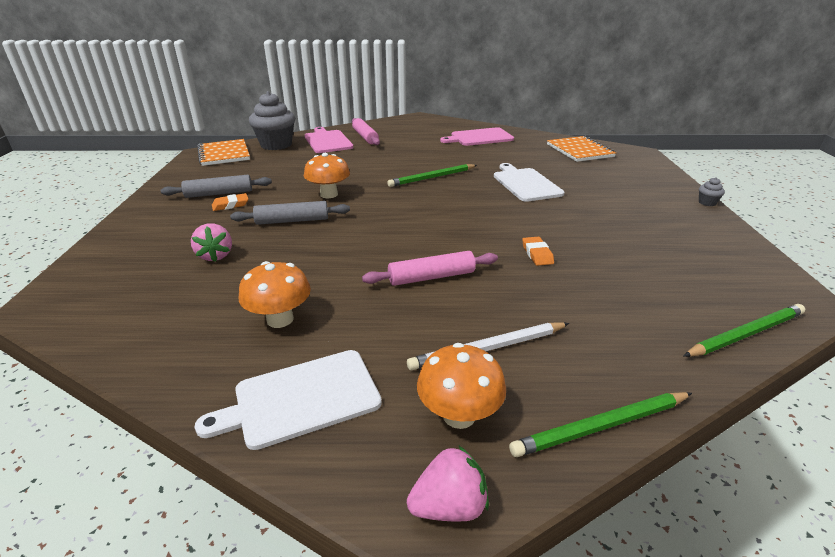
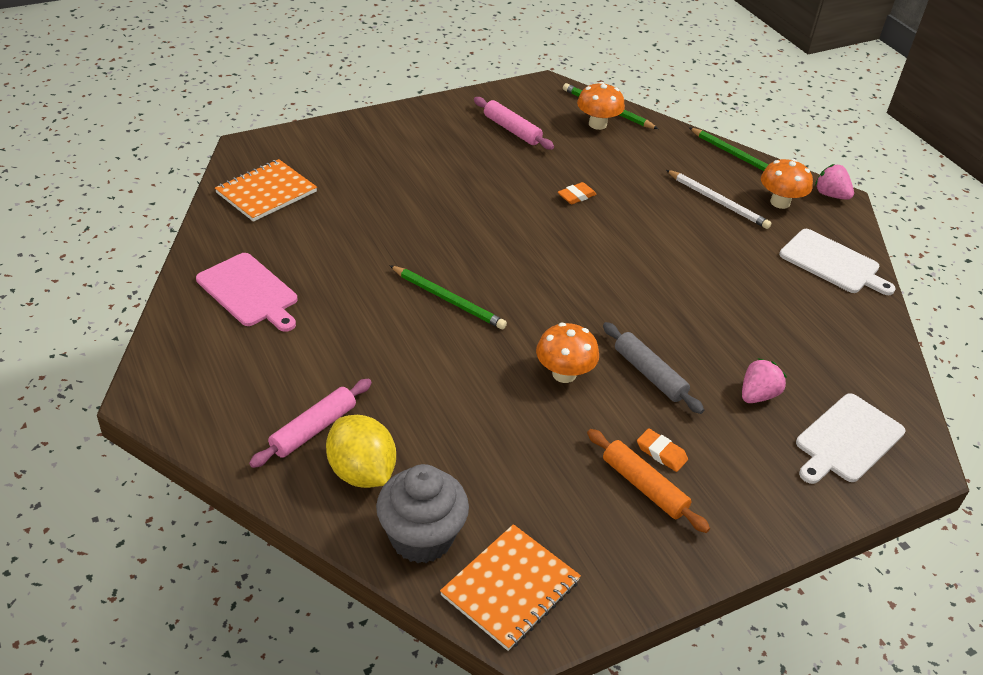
camera: 120 degrees left, 10 degrees up
grey rolling pin [160,175,272,198] -> orange rolling pin [587,429,710,533]
orange mushroom [239,261,311,328] -> orange mushroom moved to [577,82,625,130]
pink cutting board [305,127,354,153] -> yellow lemon [326,415,396,488]
pink rolling pin [362,251,498,286] -> pink rolling pin moved to [474,97,554,150]
white cutting board [494,163,564,202] -> white cutting board moved to [796,393,905,484]
grey cupcake [699,177,725,206] -> none

